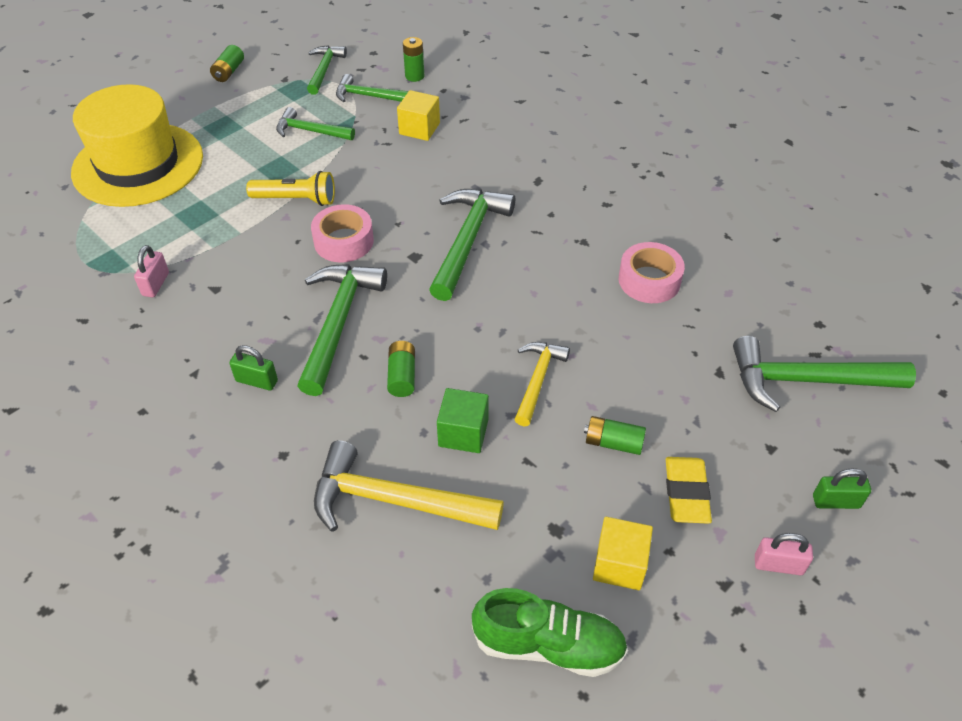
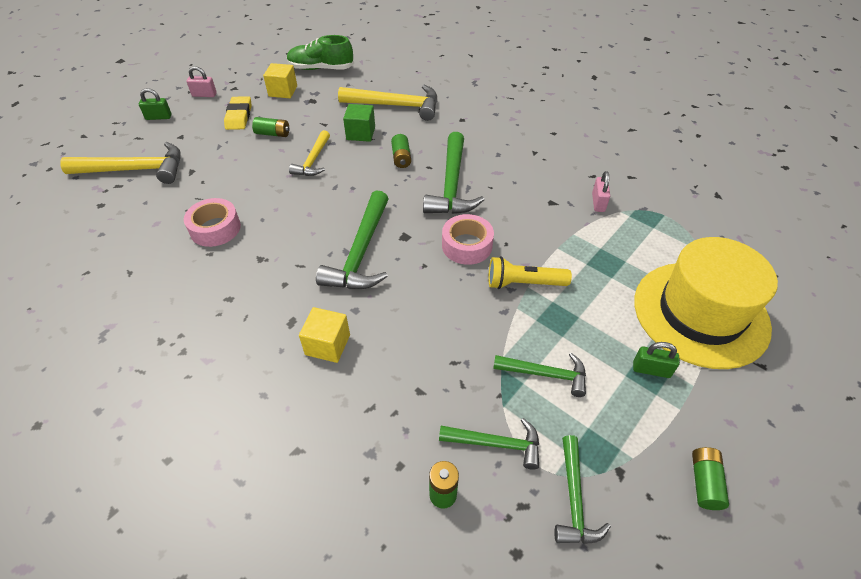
camera: 175 degrees right, 0 degrees up
green padlock [229,345,278,390] -> green padlock moved to [633,342,680,378]
yellow cube [397,90,440,141] -> yellow cube moved to [299,307,350,363]
green hammer [733,336,916,412] -> yellow hammer [60,142,181,184]

